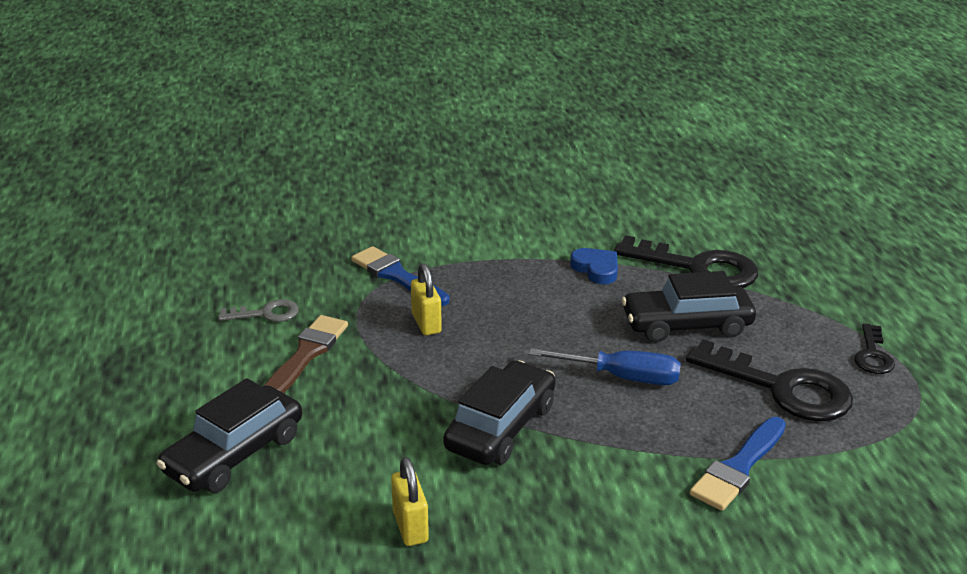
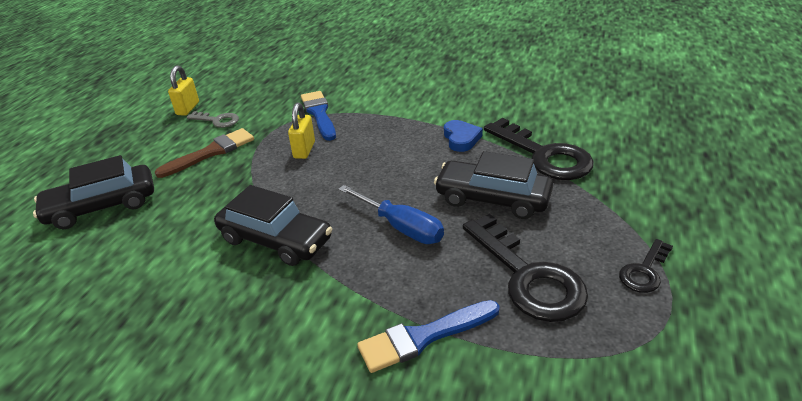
camera: 30 degrees right, 5 degrees up
yellow padlock [391,457,429,546] -> yellow padlock moved to [168,65,199,116]
black car [443,360,556,465] -> black car turned 60 degrees clockwise [214,185,332,266]

